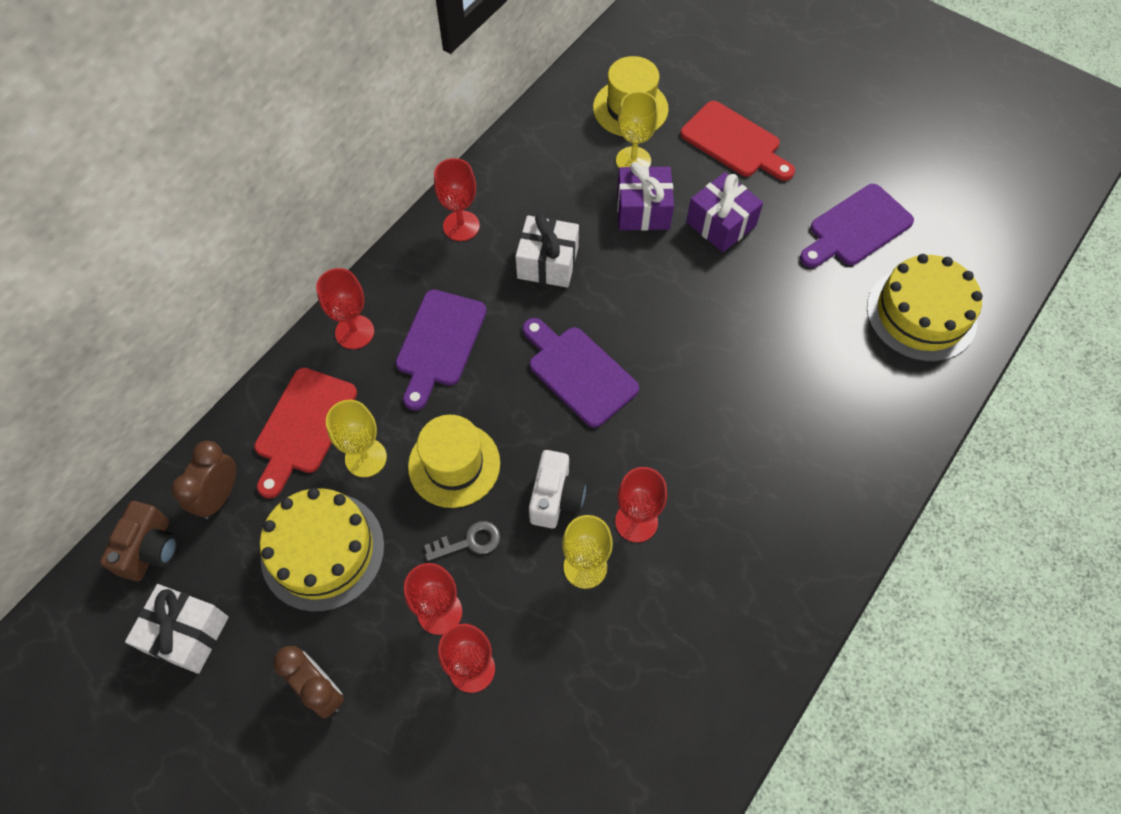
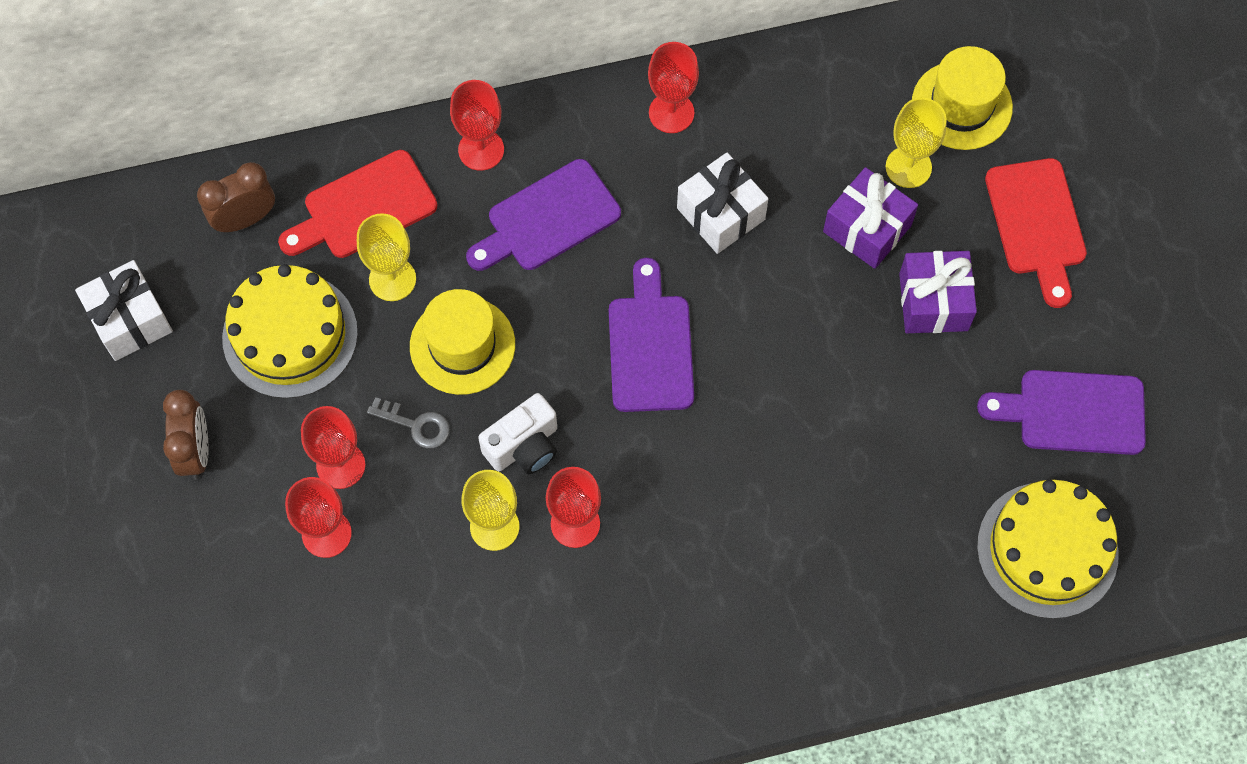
camera: 40 degrees right, 5 degrees up
brown camera [100,501,178,581] -> none

